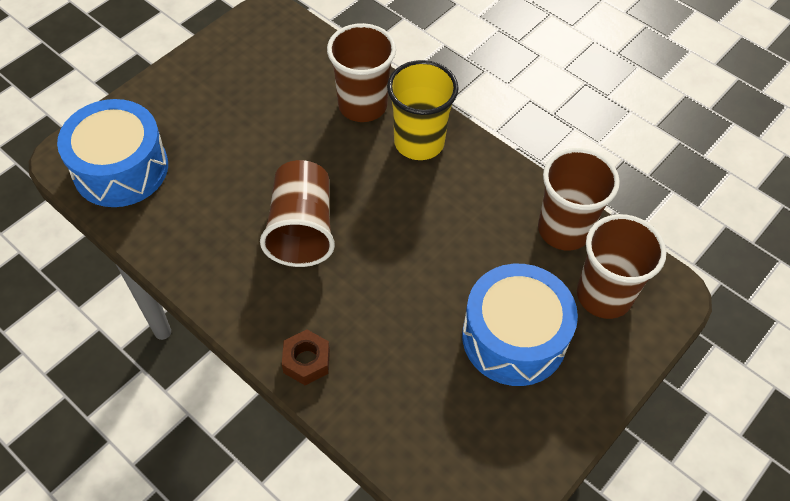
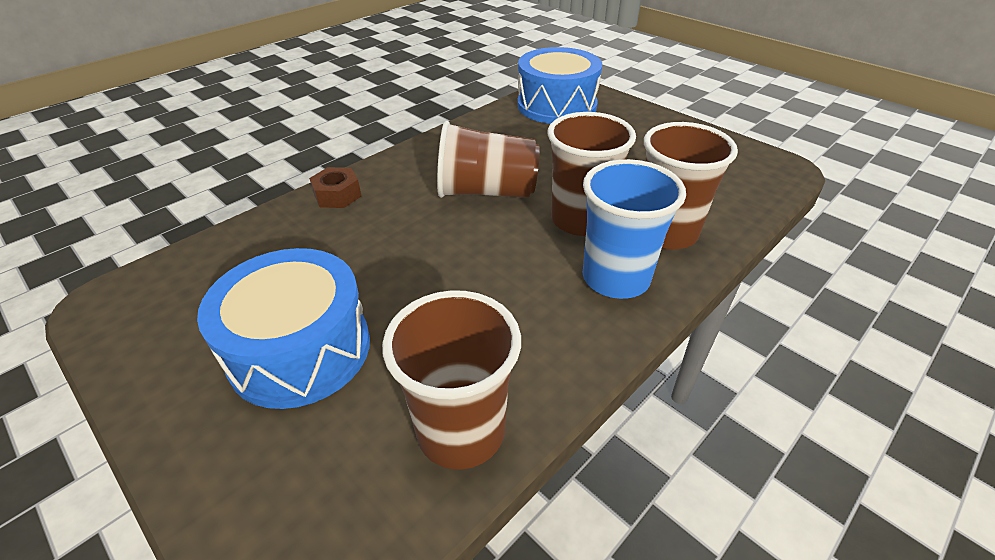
camera: 95 degrees right, 15 degrees down
yellow cup [387,60,459,160] -> blue cup [583,159,686,299]
brown cup [577,214,666,319] -> brown cup moved to [548,112,636,236]

